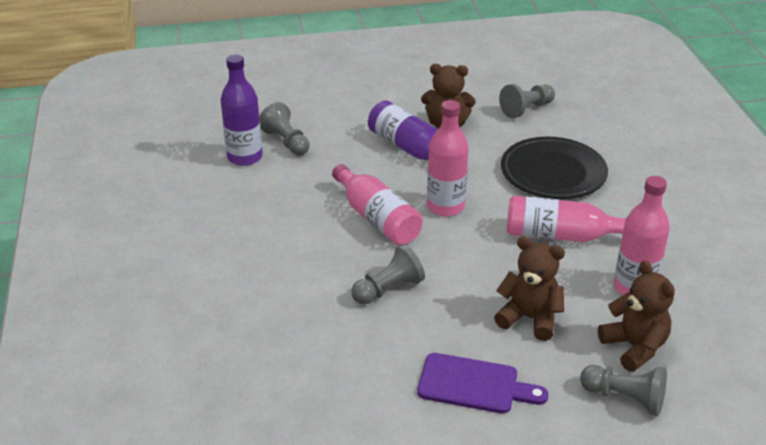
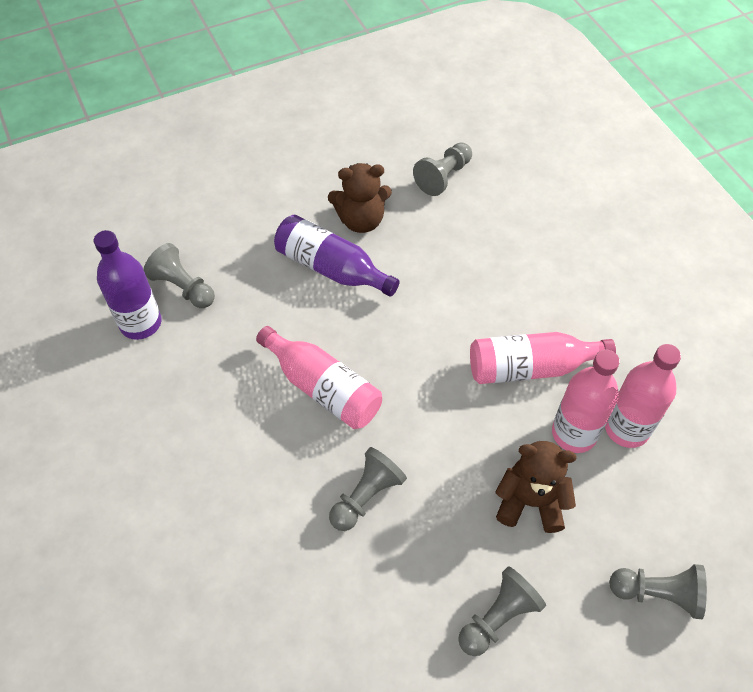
camera: 15 degrees left, 20 degrees up
purple cutting board [417,353,549,414] -> grey pawn [458,566,546,656]
pink bottle [427,100,469,217] -> pink bottle moved to [552,349,620,453]
black plate [501,137,608,199] -> none
brown teddy bear [598,261,675,372] -> none

